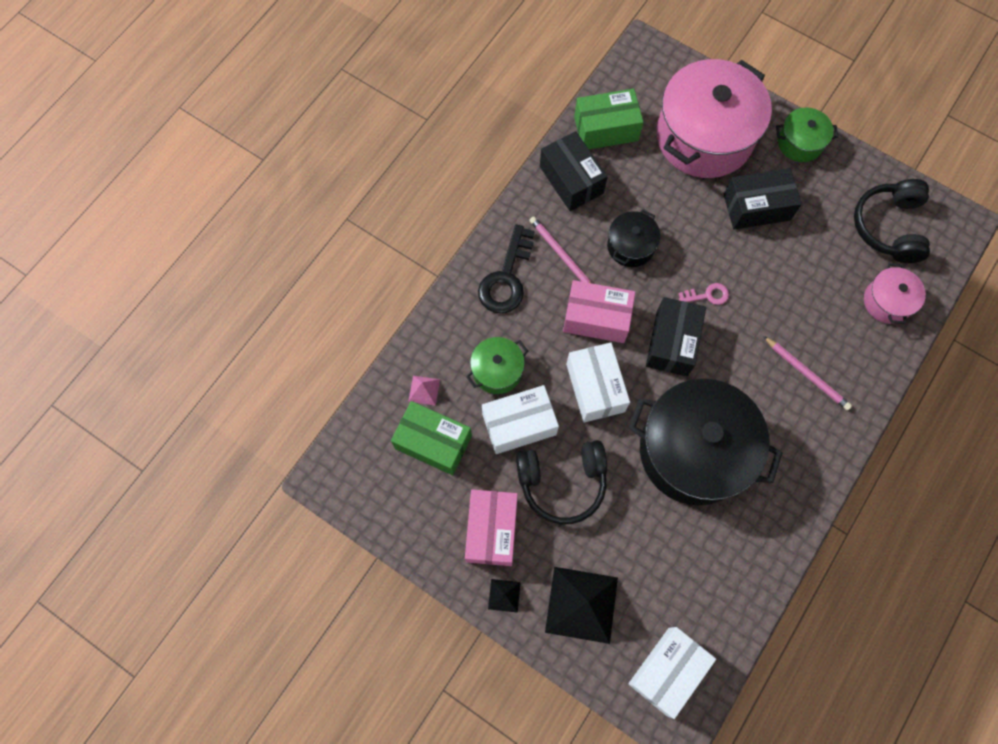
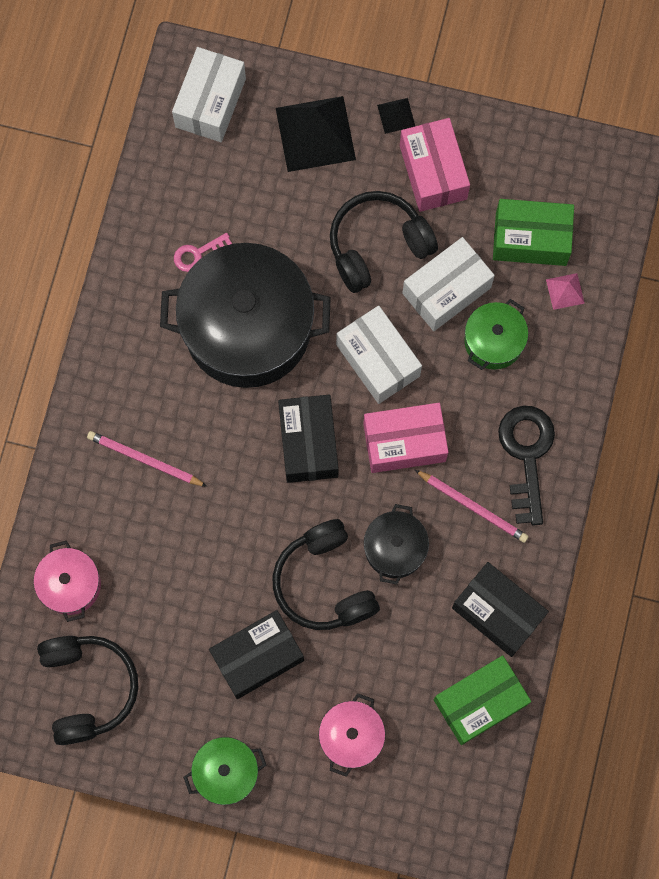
camera: 160 degrees right, 5 degrees up
pink pot [656,59,772,178] -> pink pot [319,693,385,777], size x0.47
pink key [678,283,729,305] -> pink key moved to [174,233,232,272]
none -> black headphones [273,519,380,630]

